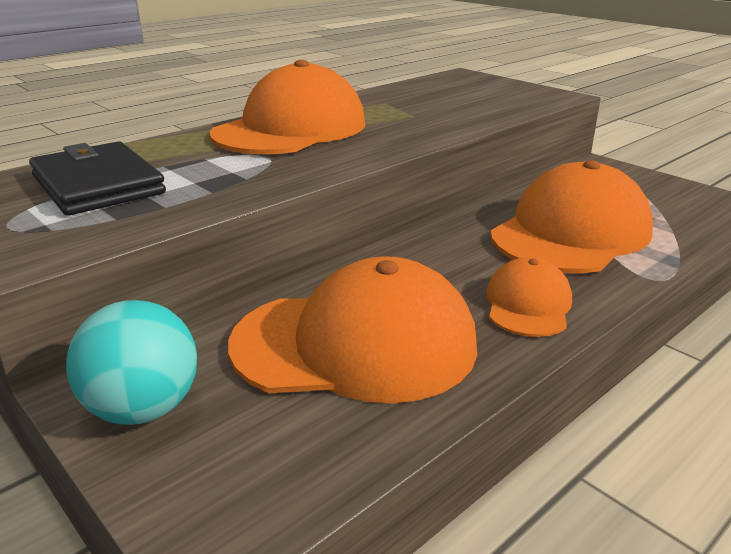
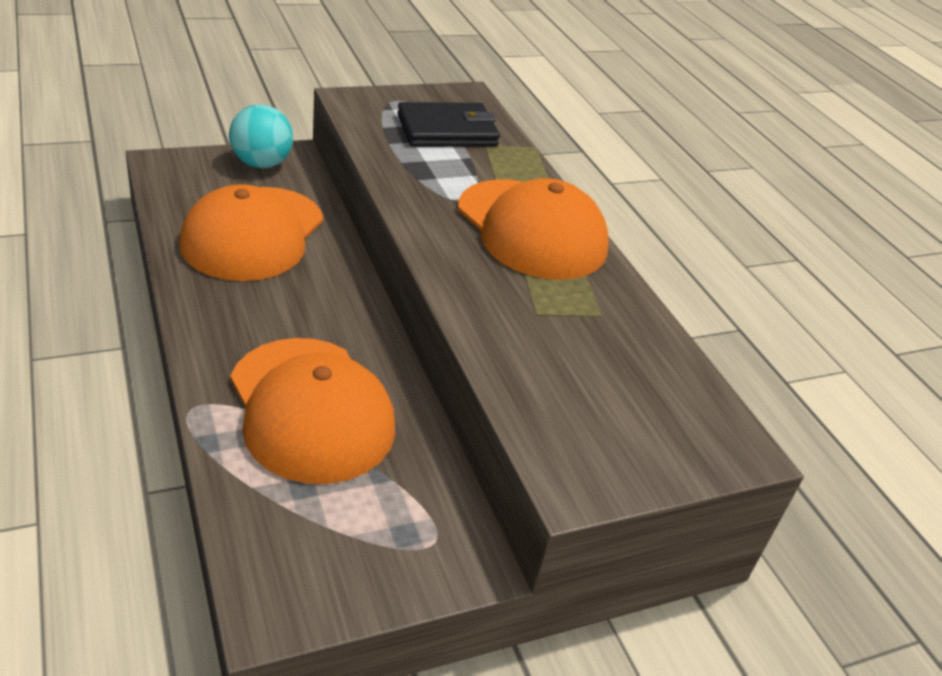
camera: 105 degrees right, 10 degrees up
orange cap [486,257,572,337] -> none

